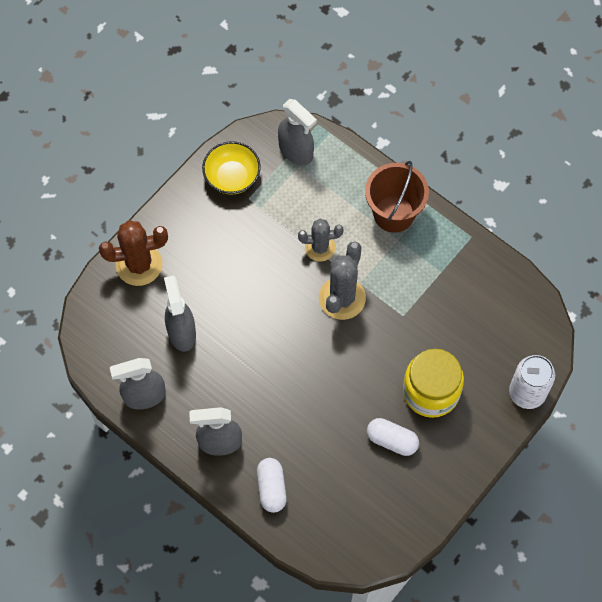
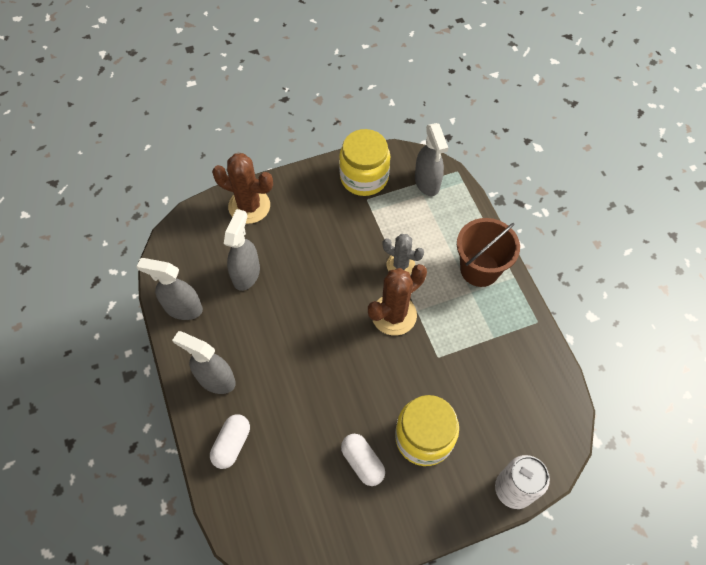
camera: 30 degrees right, 5 degrees down
yellow bowl [202,141,261,195] -> yellow jar [339,129,390,196]
grey cactus [319,241,366,320] -> brown cactus [368,264,427,335]

